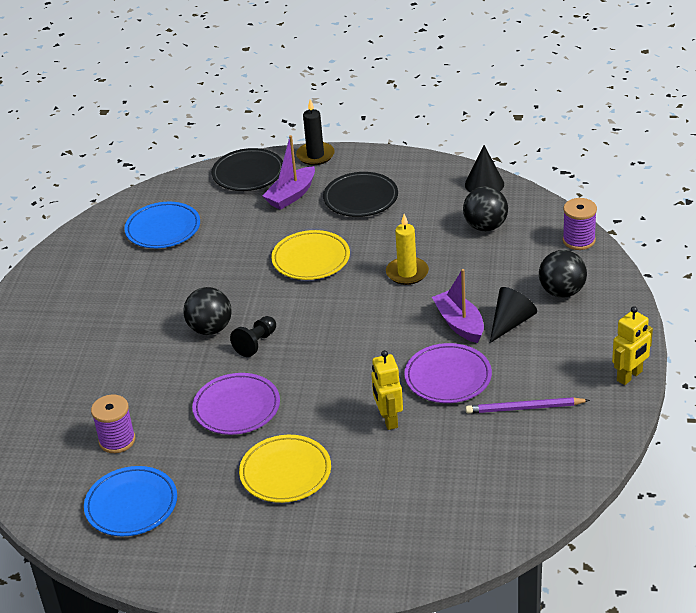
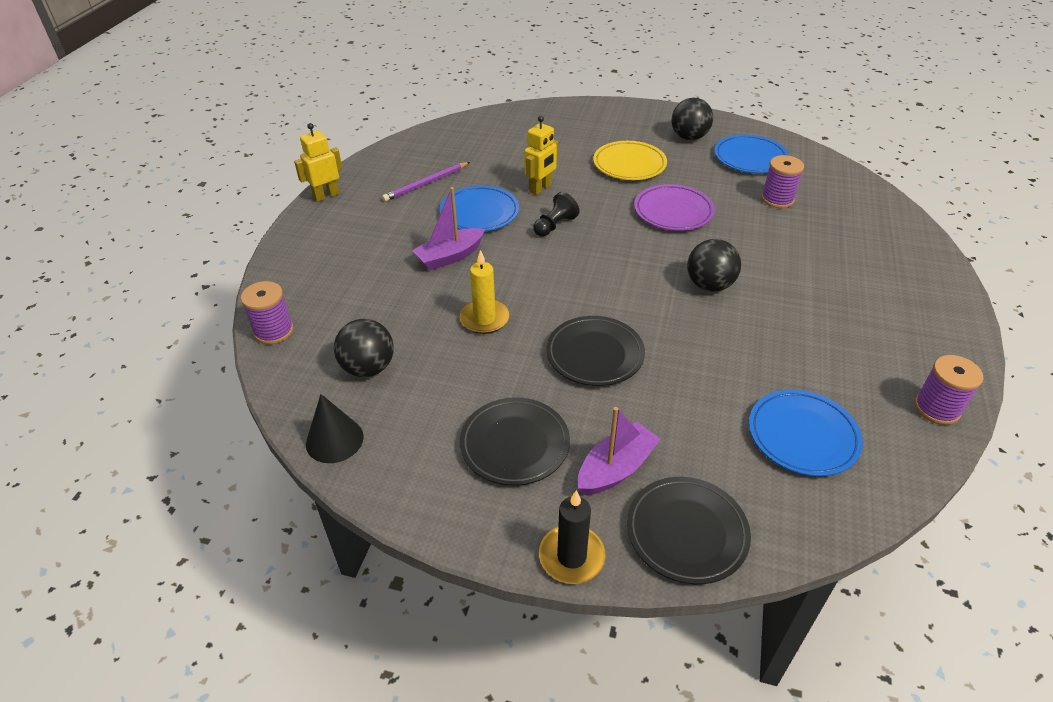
camera: 175 degrees left, 5 degrees up
black pawn [230,316,276,357] -> black pawn moved to [533,192,580,237]
yellow plate [271,230,350,280] -> black plate [546,316,645,386]
yellow robot [371,350,403,430] -> yellow robot turned 45 degrees clockwise [524,116,558,195]
purple plate [404,343,492,403] -> blue plate [440,186,519,232]
purple boat [432,269,484,343] -> purple boat turned 75 degrees clockwise [412,187,485,270]
purple pencil [466,397,590,414] -> purple pencil turned 135 degrees clockwise [382,162,470,202]
black cone [490,287,537,343] -> none
black ball [539,250,587,297] -> black ball moved to [672,98,713,140]
none -> purple spool [914,355,983,425]

